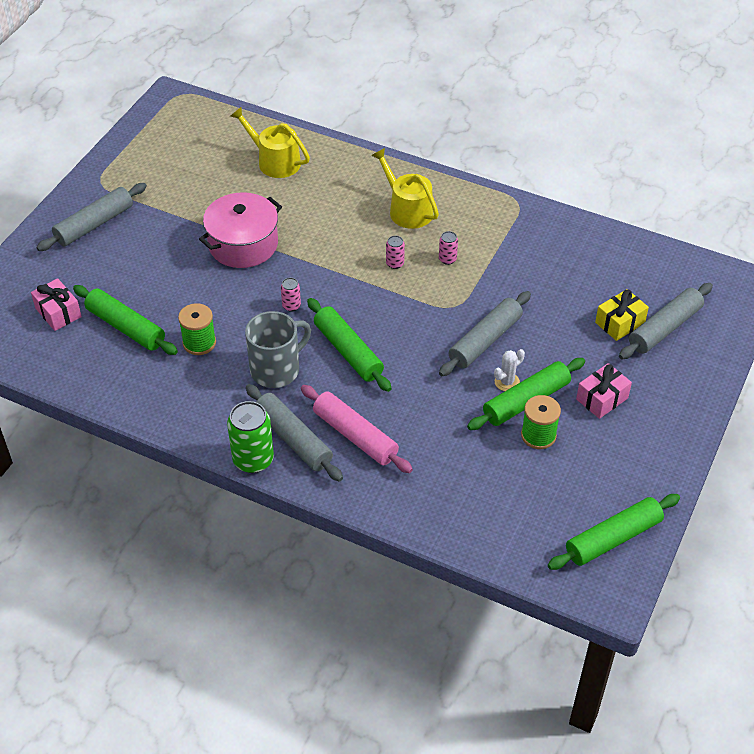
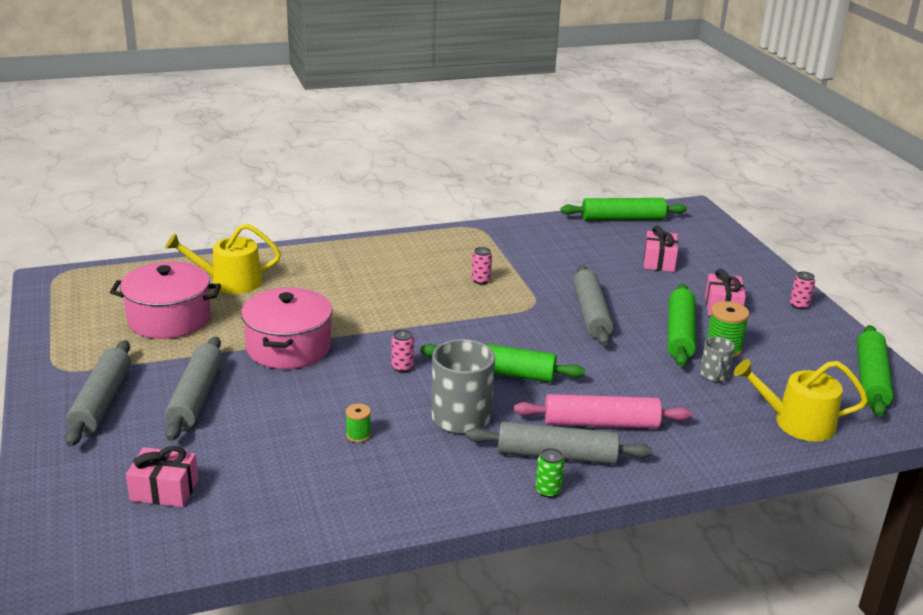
camera: 45 degrees left, 20 degrees down
green rolling pin [73,285,178,355] -> green rolling pin moved to [561,198,687,221]
green spool [178,303,216,355] -> green spool [346,404,371,443], size x0.58
green can [227,401,274,473] -> green can [536,448,564,498], size x0.50
yellow watering can [371,148,439,229] -> yellow watering can moved to [734,359,868,441]
pink can [386,236,405,269] -> pink can moved to [790,271,815,309]
white cactus [494,349,525,391] -> none
yellow gift [595,289,649,341] -> pink gift [644,226,678,272]
grey rolling pin [619,283,713,359] -> grey rolling pin moved to [165,337,223,441]
none -> pink pot [110,262,221,339]
none -> grey mug [700,337,735,382]

